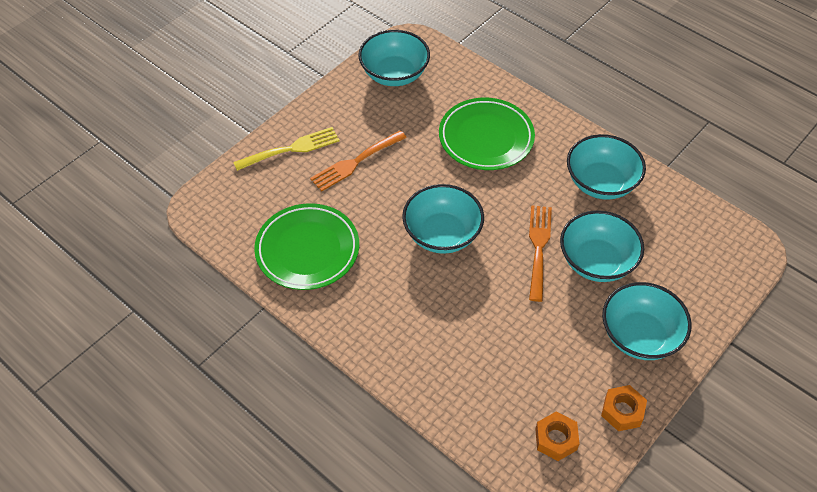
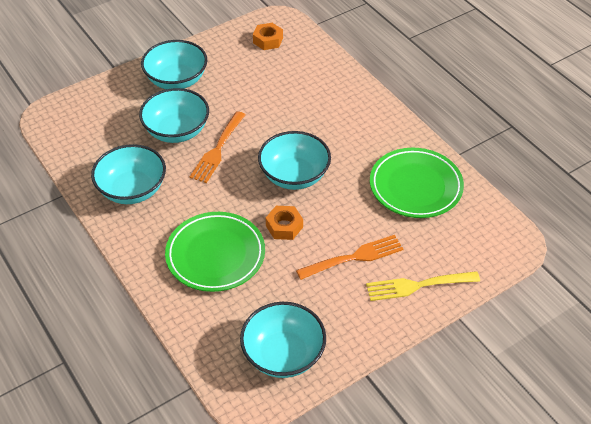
camera: 165 degrees left, 5 degrees down
orange nut [601,385,647,431] -> orange nut moved to [266,206,303,240]

